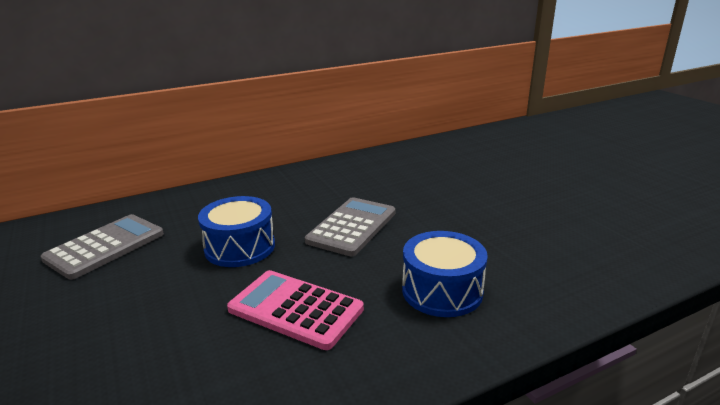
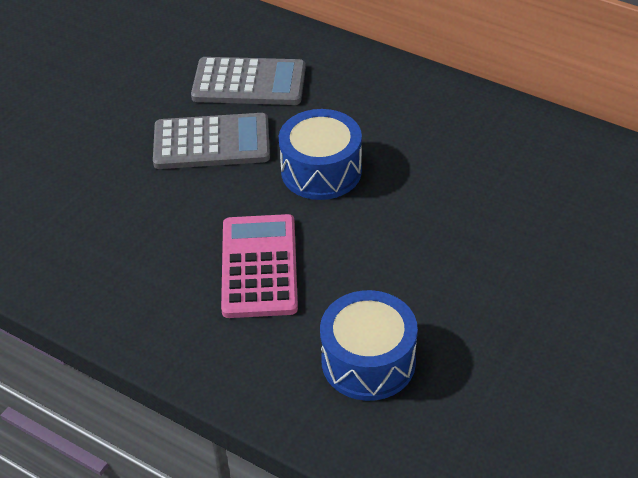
camera: 60 degrees right, 20 degrees up
grey calculator [305,197,395,256] -> grey calculator moved to [153,113,270,169]

